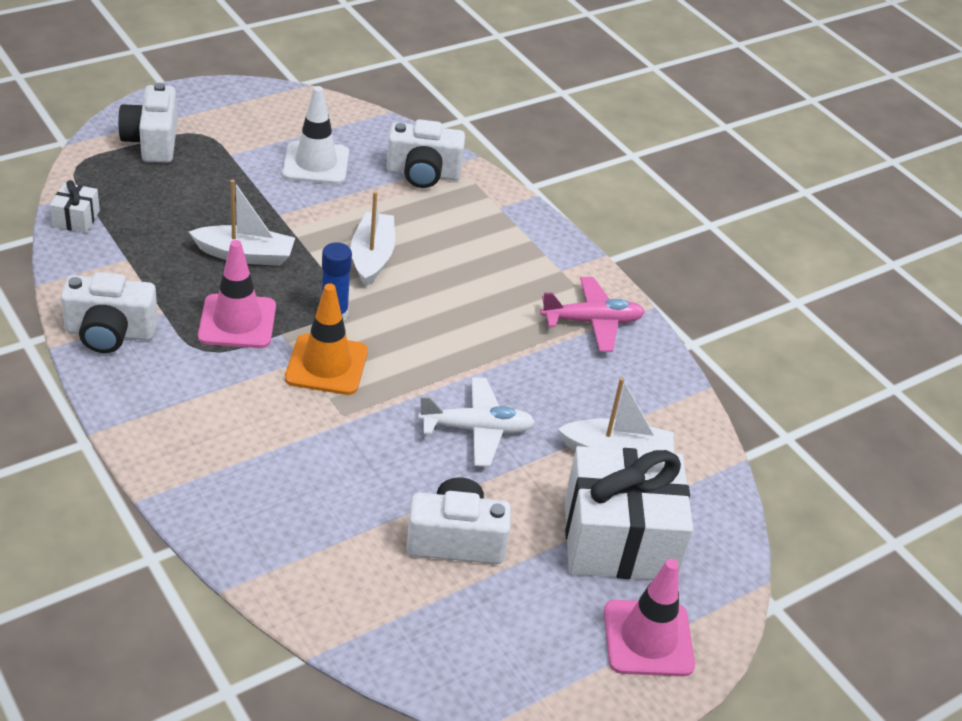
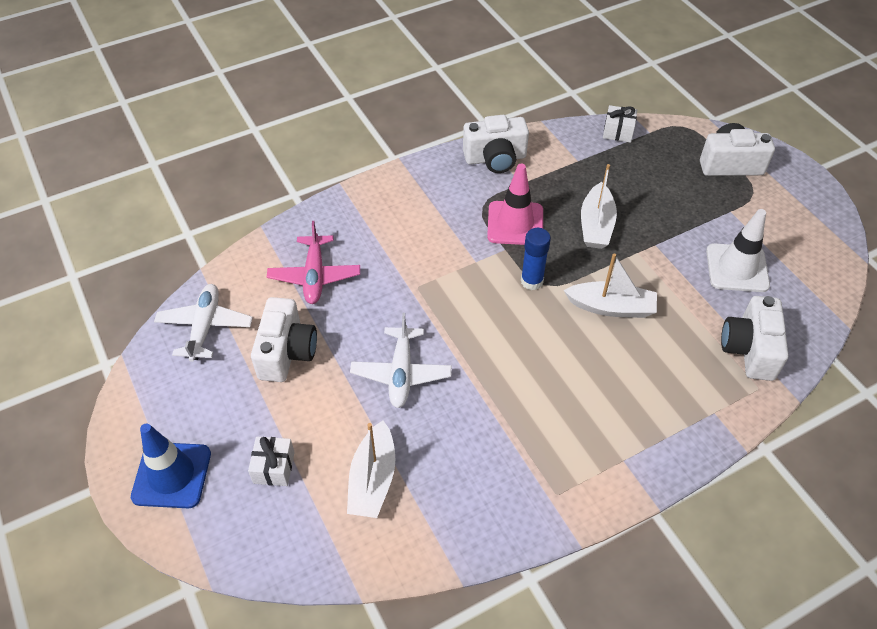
camera: 100 degrees right, 10 degrees up
white camera [61,272,158,353] -> white camera turned 105 degrees counterclockwise [463,115,529,173]
orange traffic cone [285,283,368,395] -> none
pink plane [540,277,645,352] -> pink plane moved to [267,221,360,304]
white gift [565,446,693,580] -> white gift [248,436,295,486], size x0.42
pink traffic cone [604,559,695,676] -> blue traffic cone [131,423,211,508]
none -> white plane [154,284,253,362]

